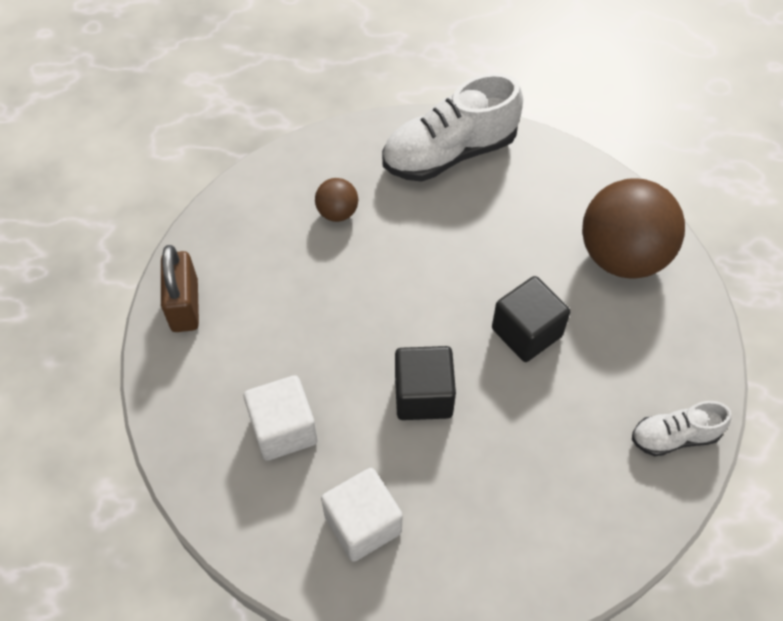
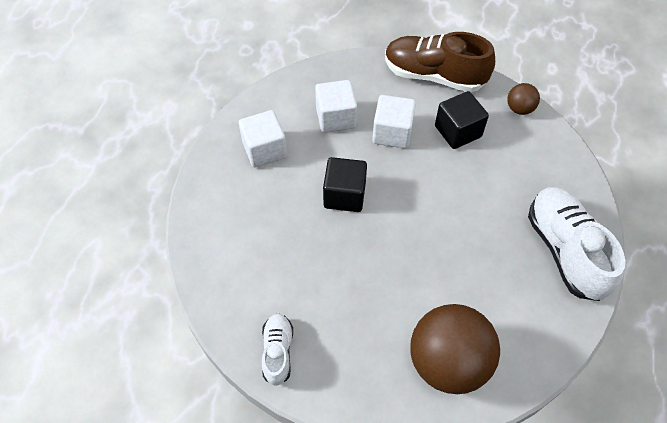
camera: 100 degrees right, 0 degrees up
brown padlock [161,245,199,332] -> brown shoe [385,32,495,92]
brown ball [315,178,358,222] -> brown ball moved to [507,83,540,115]
black cube [492,276,570,362] -> black cube moved to [435,91,489,149]
none -> white cube [372,95,416,148]

